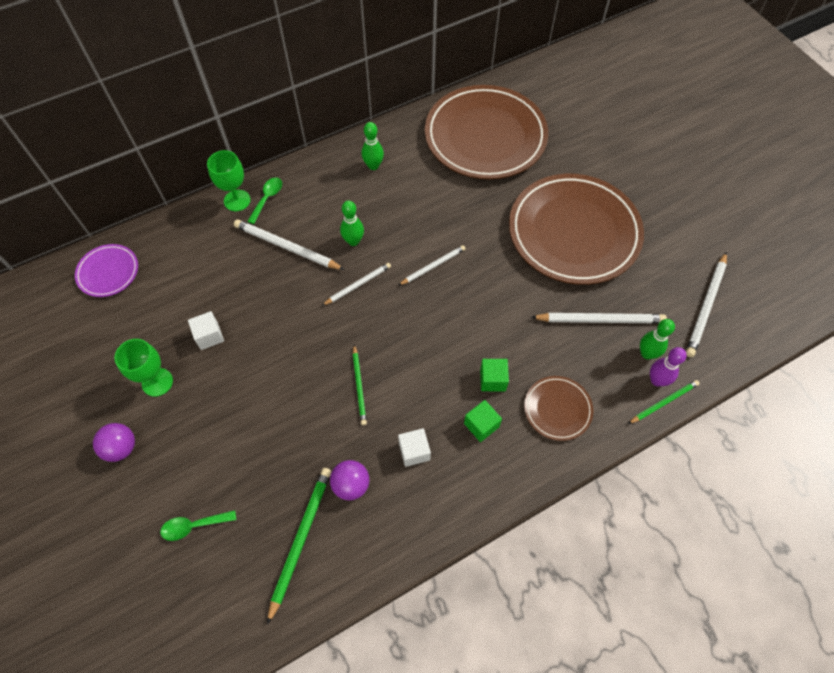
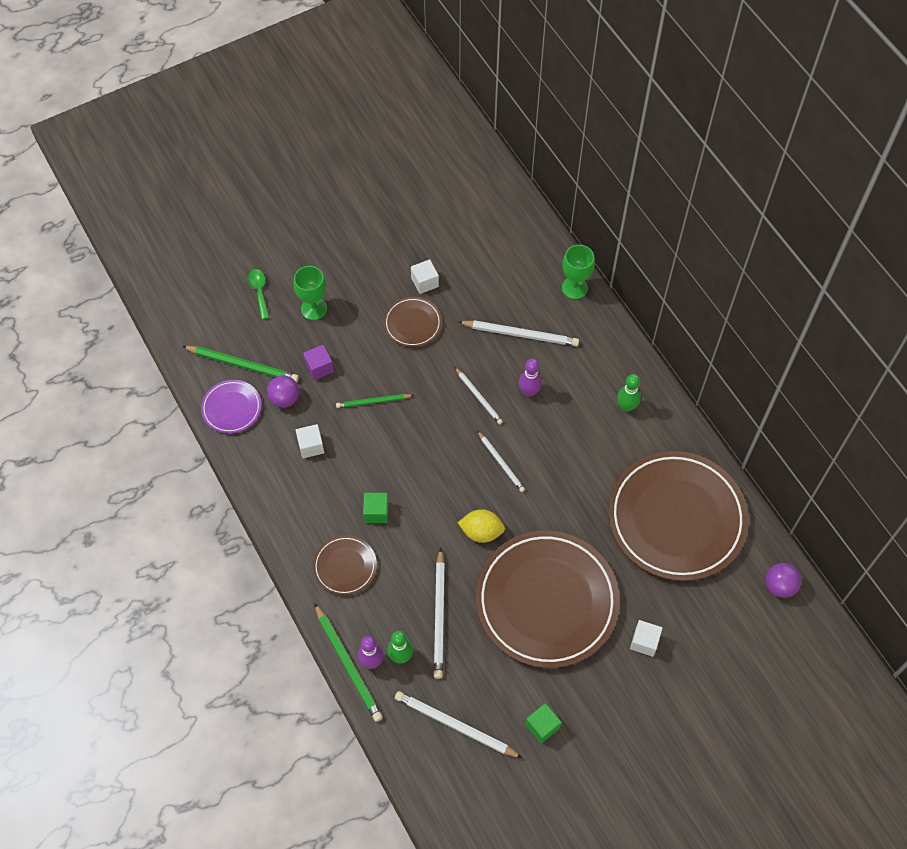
camera: 90 degrees right, 0 degrees up
purple plate [75,244,138,297] -> purple plate moved to [201,380,261,434]
purple ball [93,423,135,462] -> purple ball moved to [765,563,801,598]
green goblet [114,339,173,397] -> green goblet moved to [294,266,327,320]
white pencil [234,219,345,270] -> white pencil turned 75 degrees clockwise [458,320,579,346]
green spoon [247,177,282,224] -> none
green bowling pin [340,201,364,246] -> purple bowling pin [519,359,542,397]
green cube [464,400,502,442] -> green cube moved to [525,703,562,744]
green pencil [628,380,700,424] -> green pencil [314,603,383,722], size x1.60
none -> purple cube [303,345,334,380]
none -> brown plate [384,297,442,347]
none -> yellow lemon [458,509,505,543]
none -> white cube [630,620,663,657]

